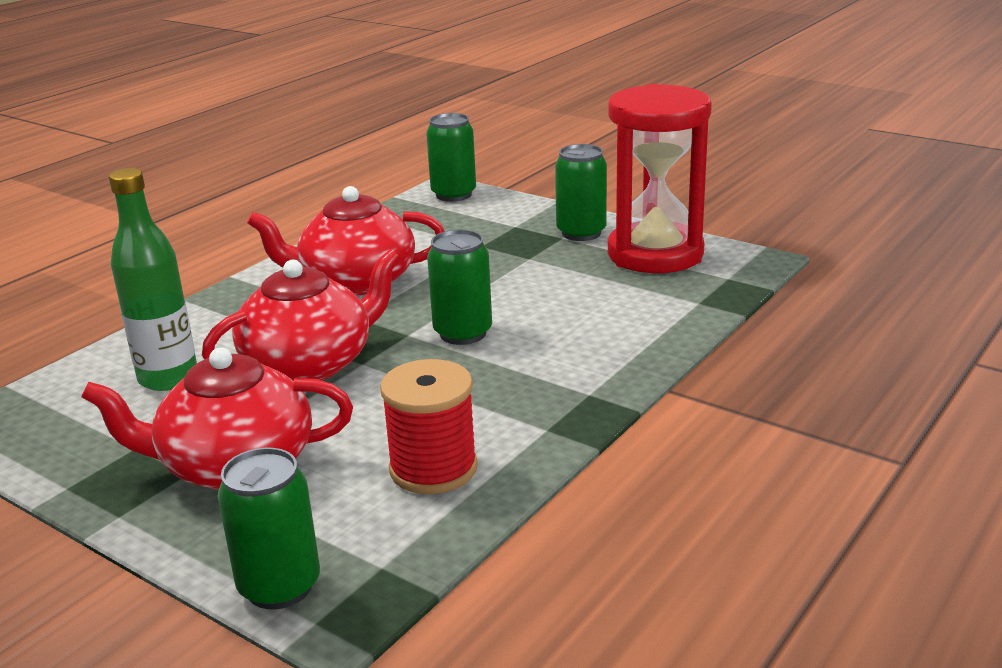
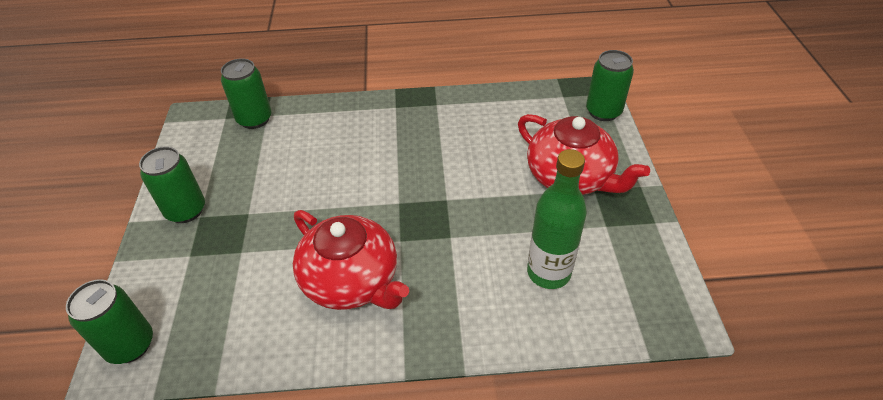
camera: 130 degrees left, 20 degrees up
red teapot [202,249,400,381] -> none
red spool [380,359,478,494] -> none
green can [427,230,492,345] -> green can moved to [221,58,272,129]
red hourglass [608,84,712,273] -> none

